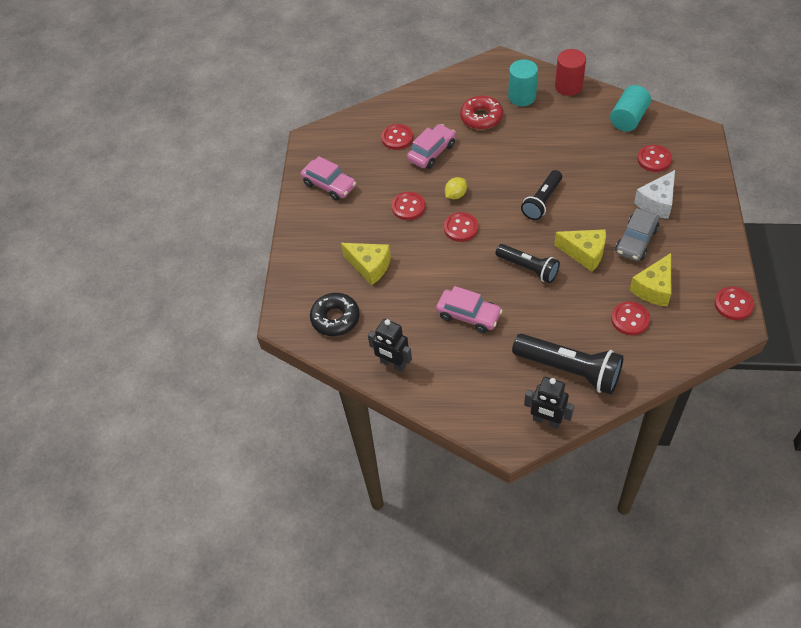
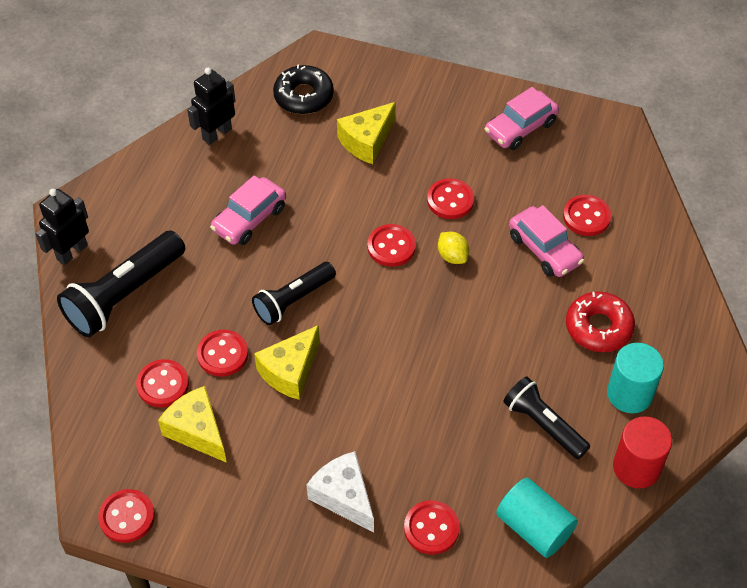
camera: 100 degrees right, 0 degrees up
black flashlight [521,170,562,220] -> black flashlight moved to [503,376,590,459]
grey car [615,208,659,261] -> none
none -> red button [197,330,248,377]

